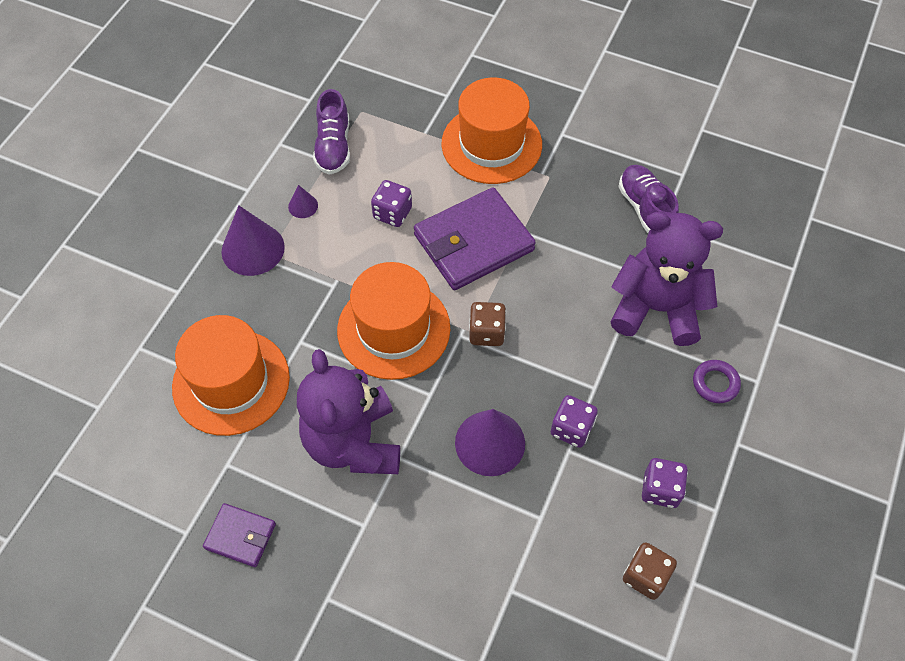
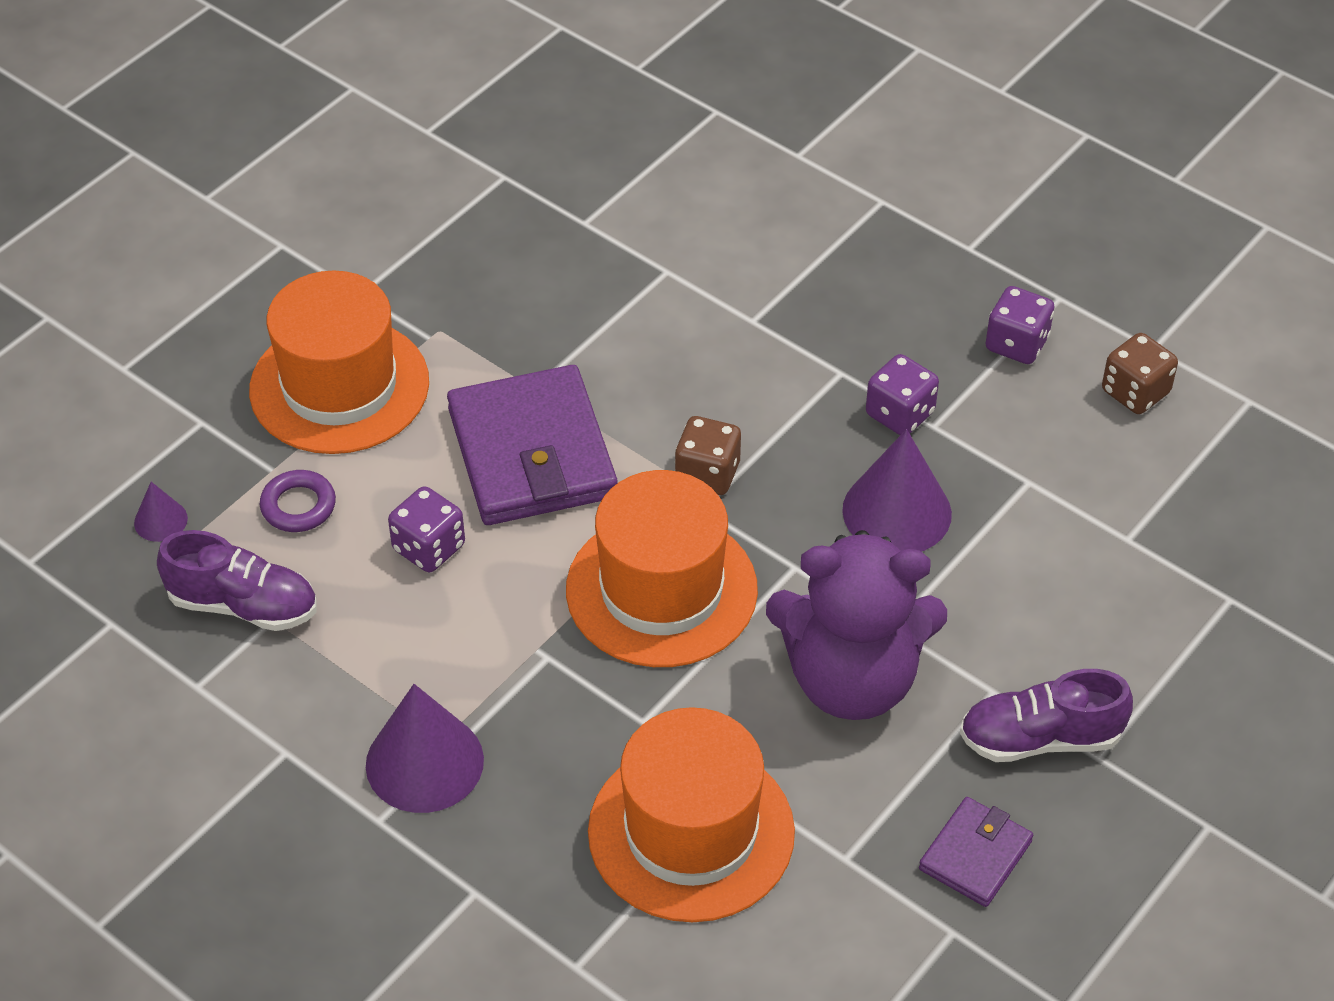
camera: 75 degrees left, 10 degrees down
purple cone [288,185,318,218] -> purple cone moved to [134,482,188,542]
purple teddy bear [611,212,723,346] -> none
purple shoe [618,165,679,233] -> purple shoe moved to [960,669,1133,762]
purple ring [693,360,741,403] -> purple ring moved to [260,470,336,532]

